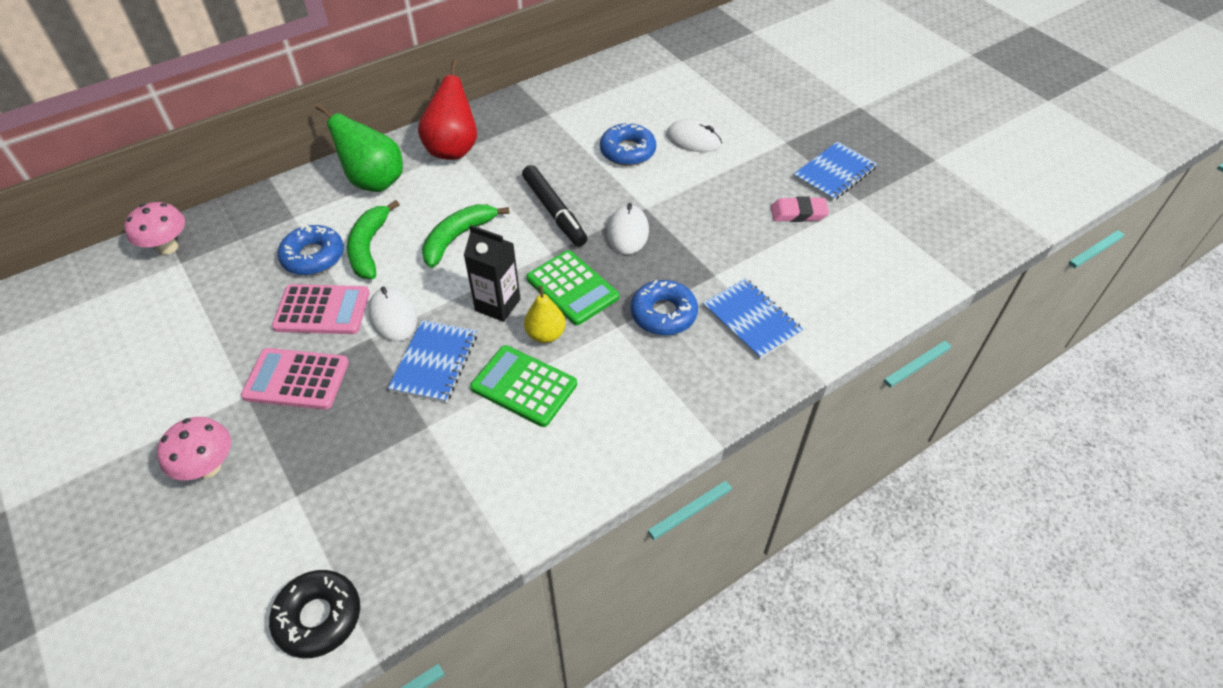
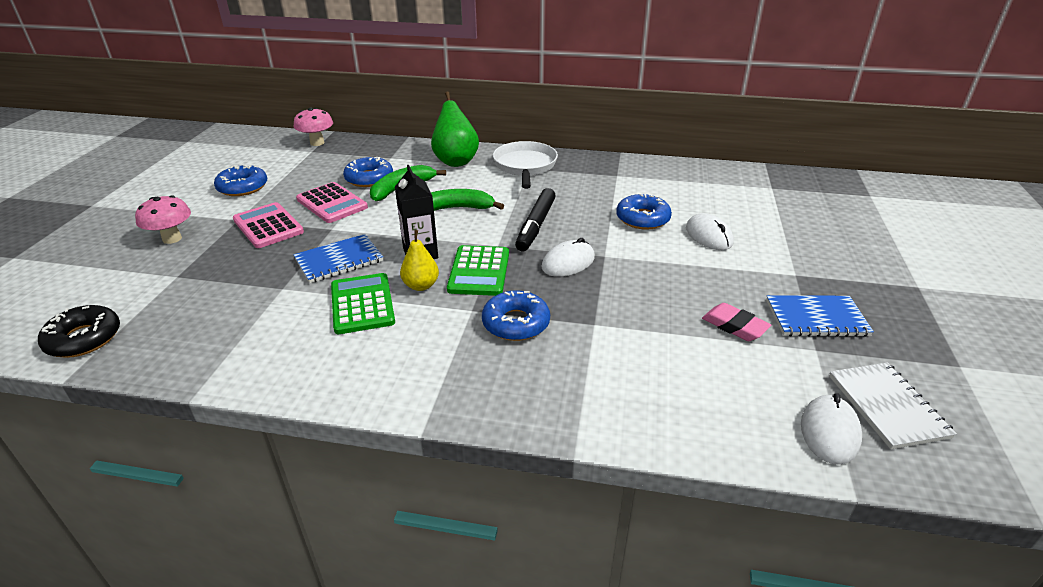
camera: 45 degrees right, 15 degrees down
white mouse [368,286,417,342] -> white mouse moved to [801,393,862,465]
red pear [418,60,477,160] -> white pan [493,141,558,189]
blue notebook [703,278,803,360] -> none
none -> blue donut [214,165,267,196]
none -> white notebook [829,362,957,449]

